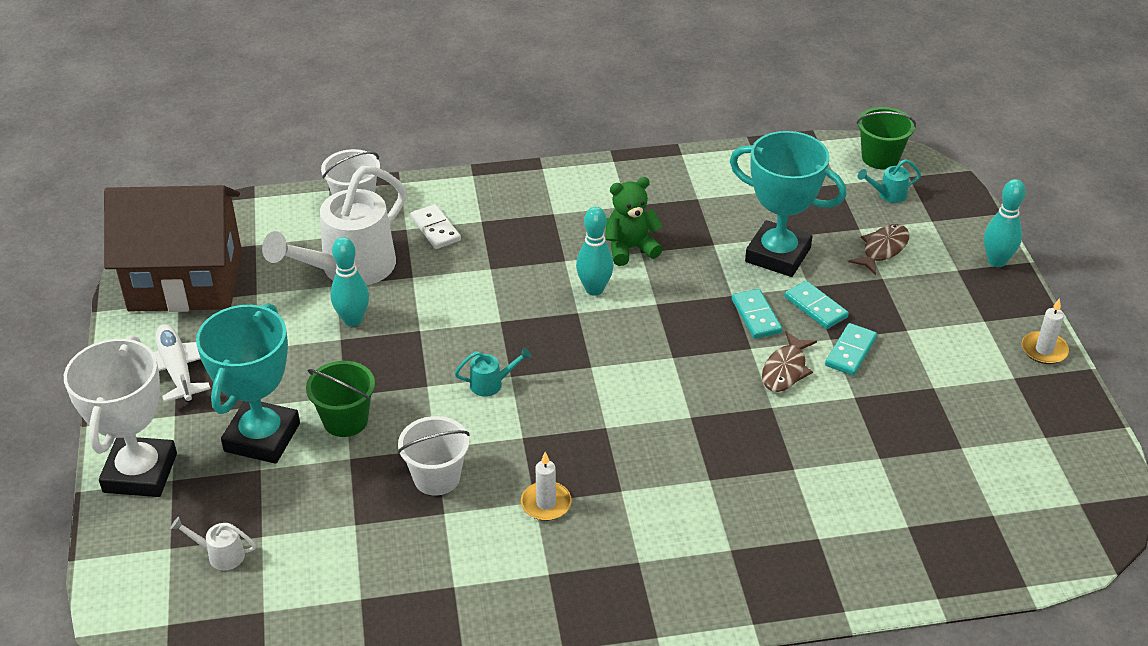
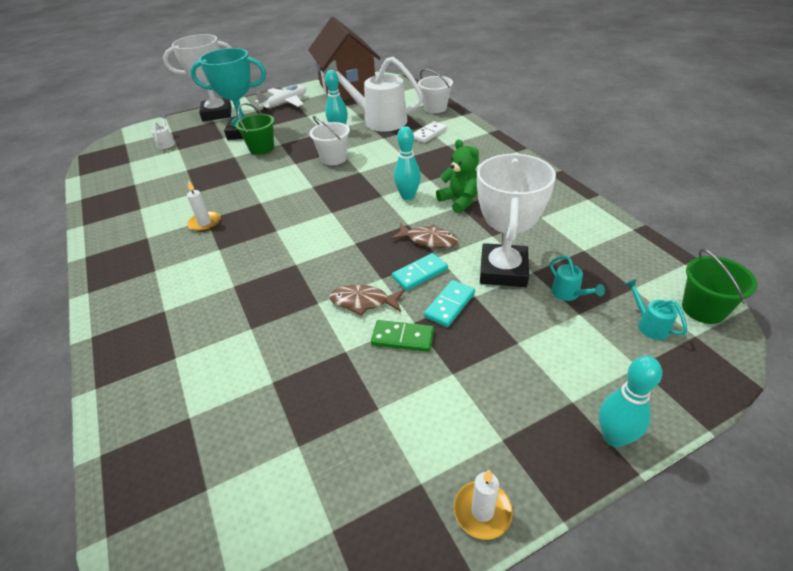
camera: 75 degrees right, 0 degrees up
white bucket [398,416,470,496] -> white bucket moved to [310,116,350,165]
turquoise watering can [455,347,532,397] -> turquoise watering can moved to [550,256,605,301]
turquoise trophy [730,131,847,277] -> white trophy [477,154,556,287]
turquoise domino [825,323,877,376] -> green domino [371,320,434,352]
brown fish [848,224,909,275] -> brown fish moved to [391,223,458,248]

